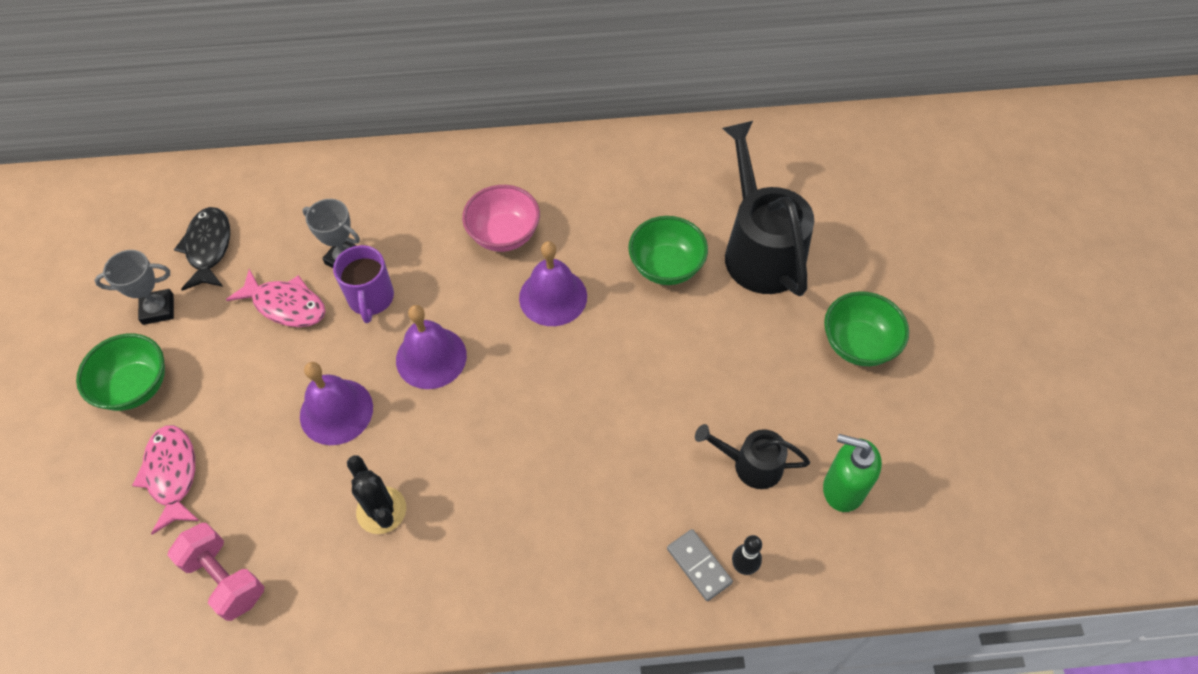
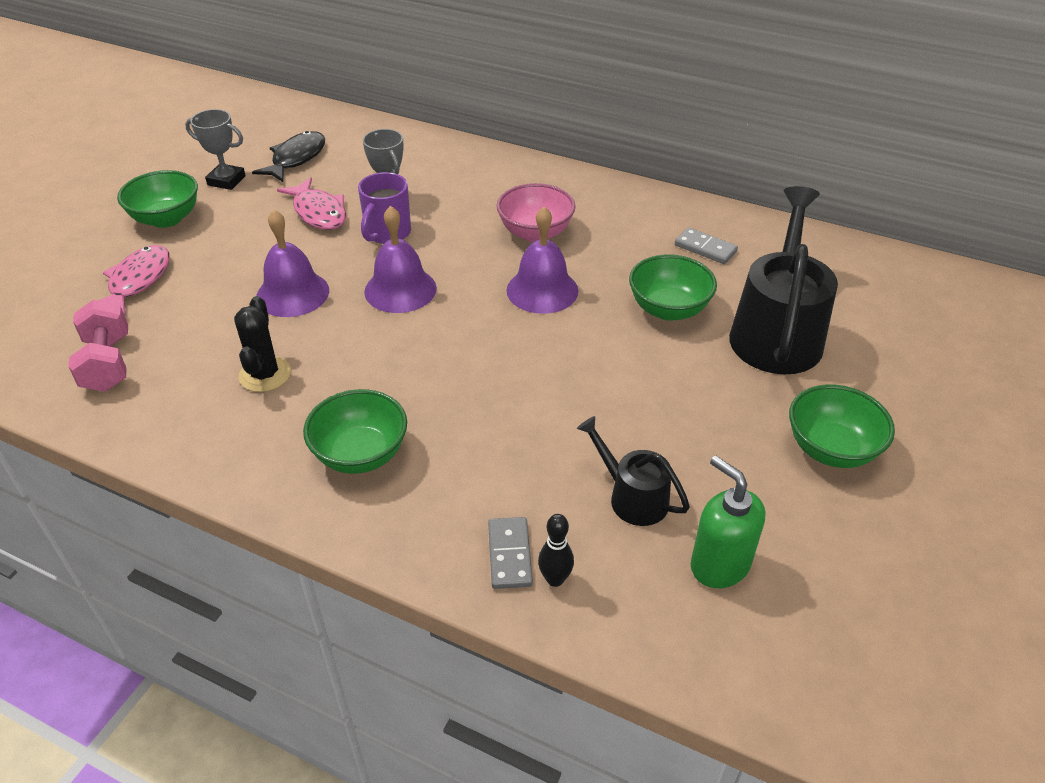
camera: 30 degrees right, 15 degrees down
none -> green bowl [303,389,407,474]
none -> grey domino [675,227,738,264]

